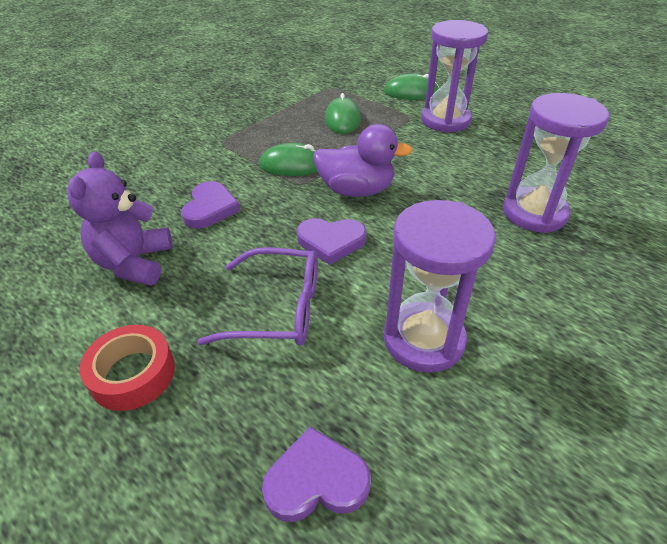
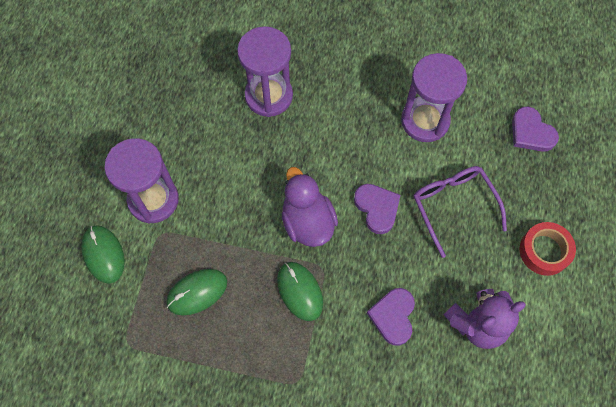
camera: 120 degrees left, 25 degrees up
purple heart [181,181,240,229] -> purple heart turned 60 degrees counterclockwise [367,288,415,346]

